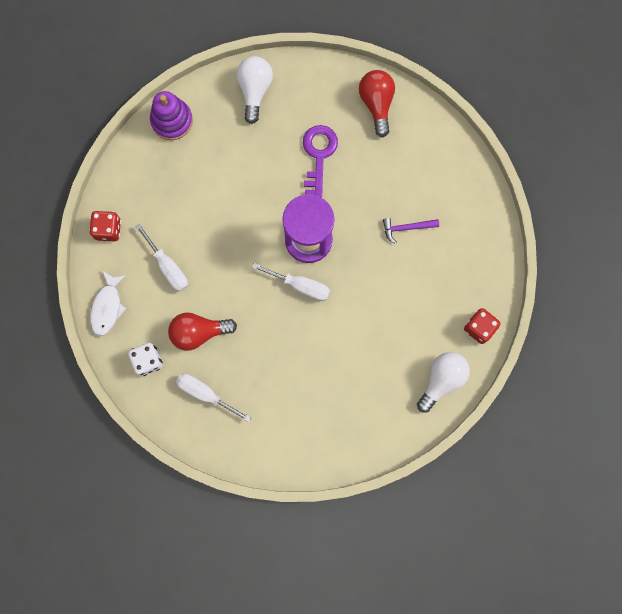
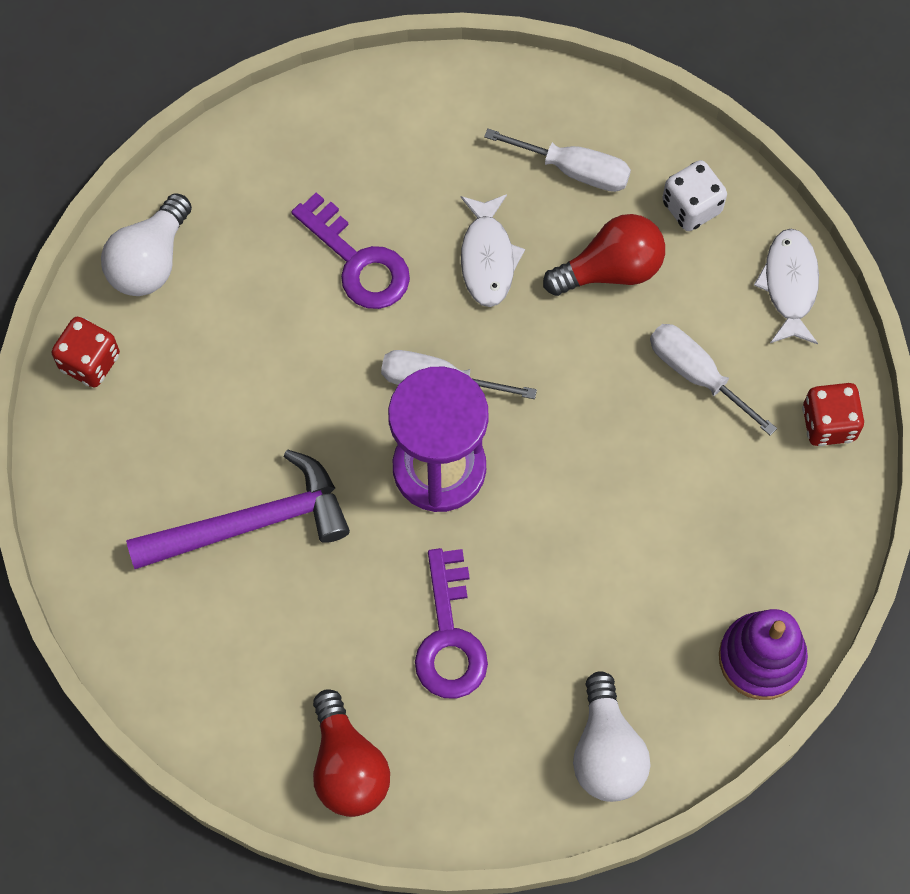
camera: 170 degrees right, 10 degrees down
purple hammer [383,218,439,244] -> purple hammer [126,450,350,569], size x1.97
none -> purple key [291,192,410,309]
none -> white fish [460,194,525,307]

